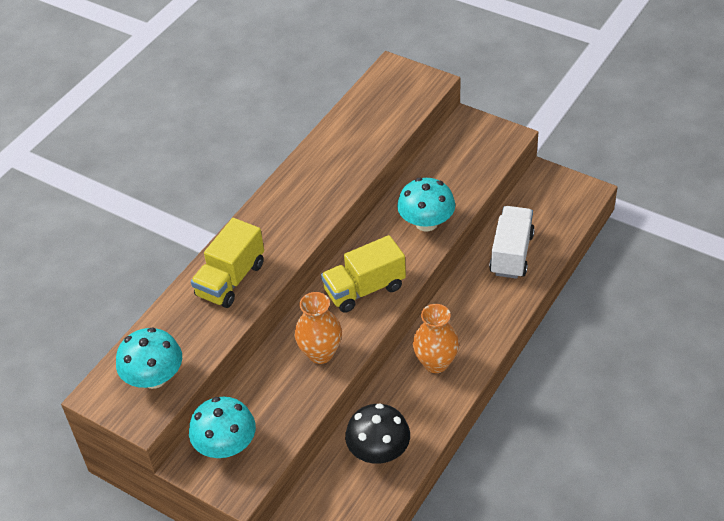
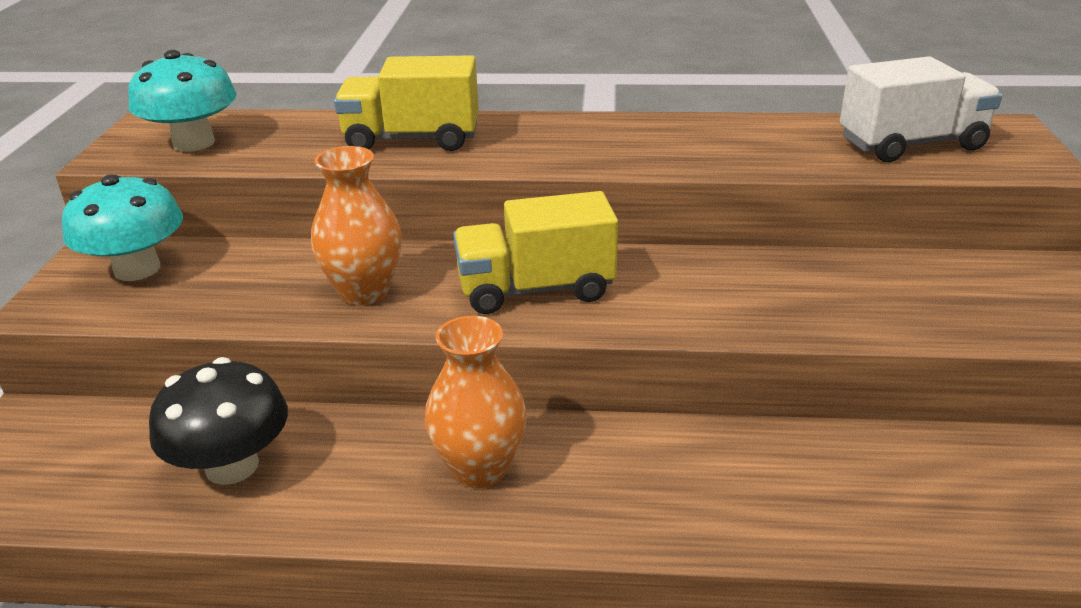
camera: 60 degrees right, 15 degrees down
yellow truck [321,235,406,313] -> yellow truck turned 45 degrees counterclockwise [453,191,618,314]
turquoise mushroom [397,178,455,231] -> none
white truck [489,206,535,279] -> white truck moved to [839,56,1002,162]

